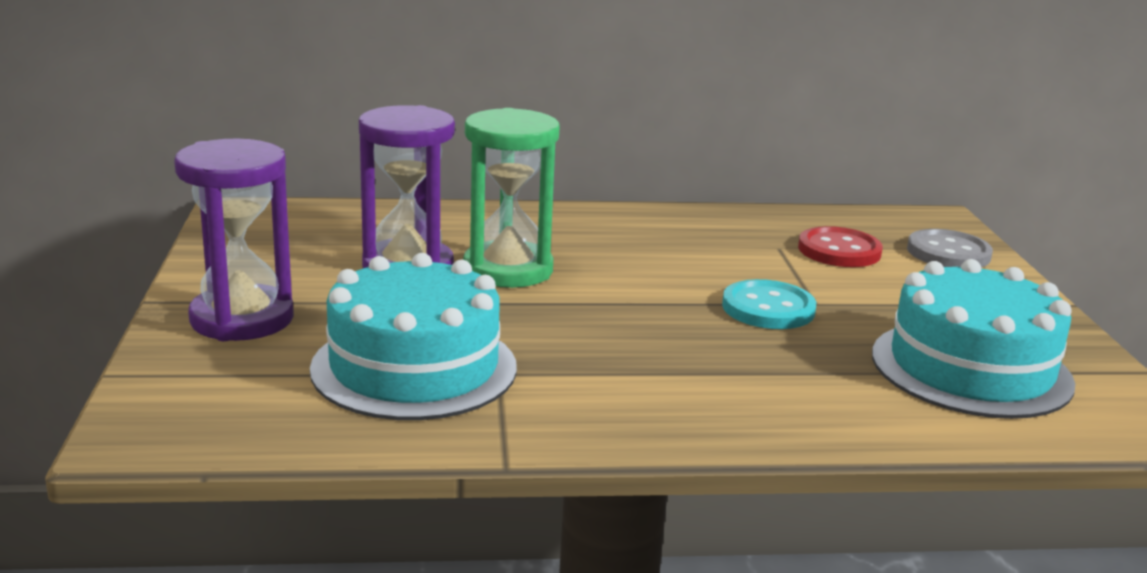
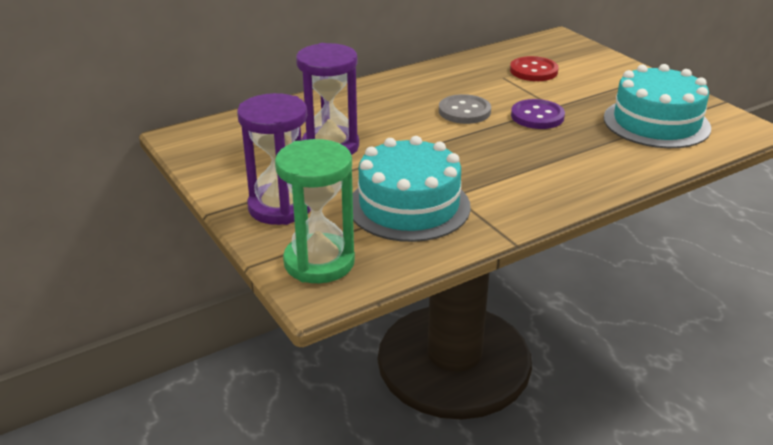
camera: 25 degrees left, 10 degrees up
green hourglass [463,108,559,288] -> green hourglass moved to [275,139,355,283]
turquoise button [722,279,816,329] -> purple button [511,99,565,129]
grey button [907,229,993,267] -> grey button moved to [439,94,491,124]

